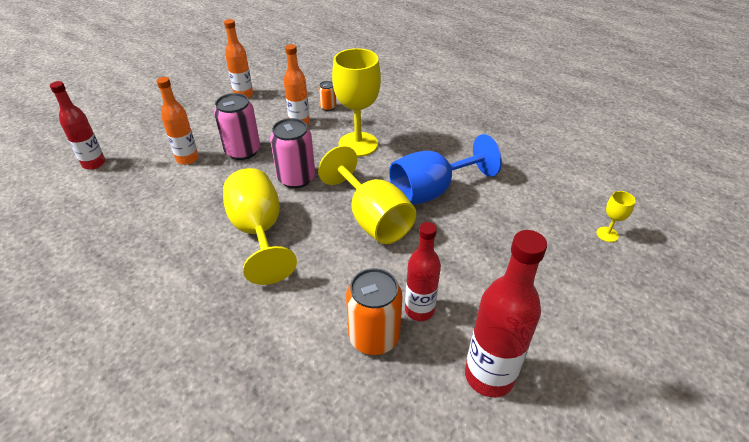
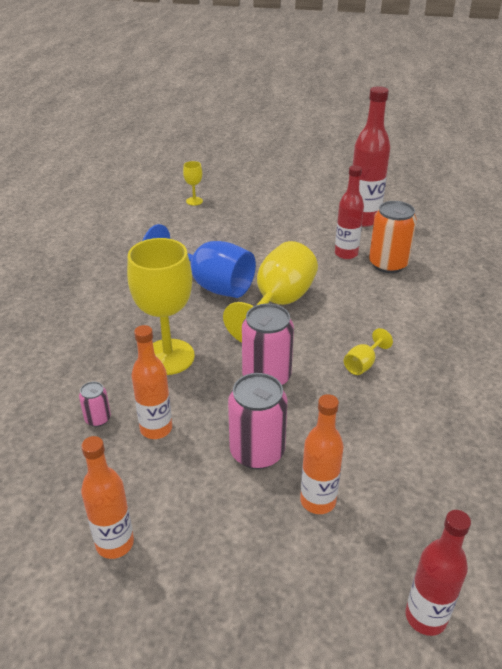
camera: 120 degrees left, 5 degrees down
yellow goblet [223,168,297,285] -> yellow goblet [344,328,393,375], size x0.44
orange can [319,81,336,111] -> pink can [79,382,111,427]

